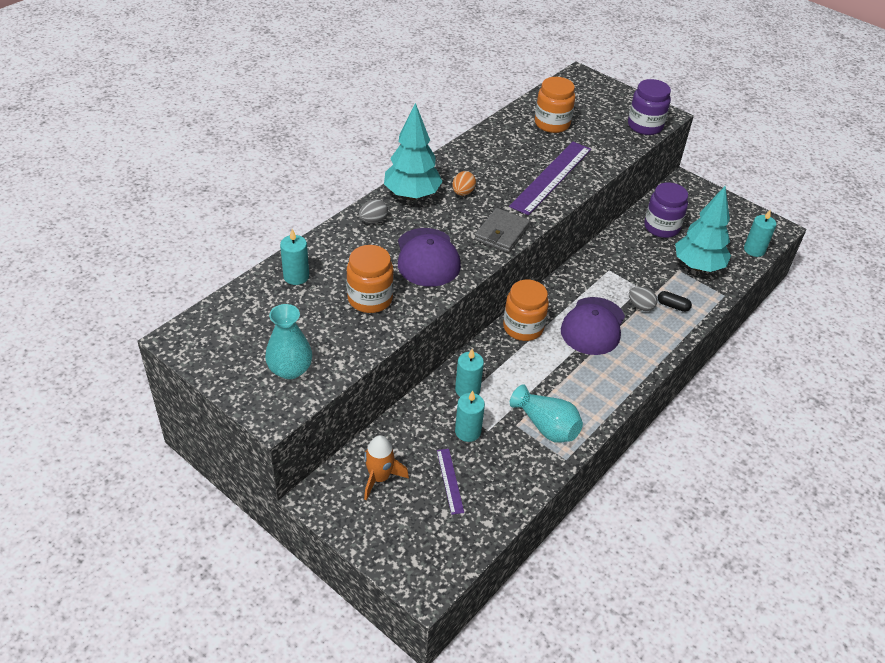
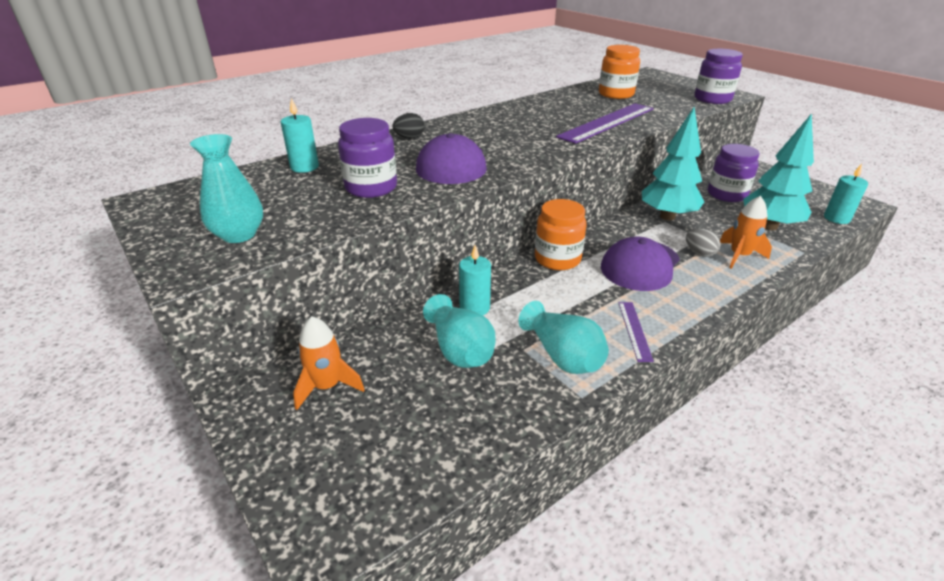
camera: 15 degrees right, 10 degrees down
orange jar [347,245,394,313] -> purple jar [338,118,397,198]
grey egg [359,199,388,224] -> black egg [392,113,425,139]
turquoise tree [384,103,443,200] -> turquoise tree moved to [642,107,704,220]
purple ruler [437,449,464,515] -> purple ruler moved to [618,302,654,362]
orange egg [452,171,476,196] -> none
turquoise candle [455,391,485,442] -> turquoise vase [423,294,496,368]
grey wallet [475,208,530,253] -> none
black capsule [658,291,692,312] -> orange rocket [720,196,772,269]

